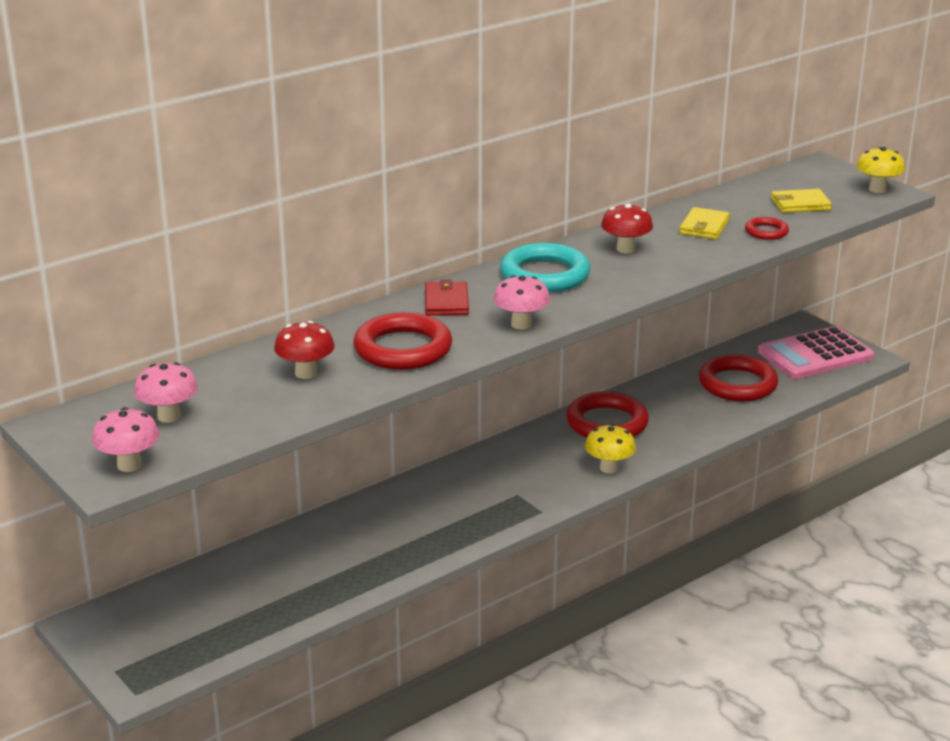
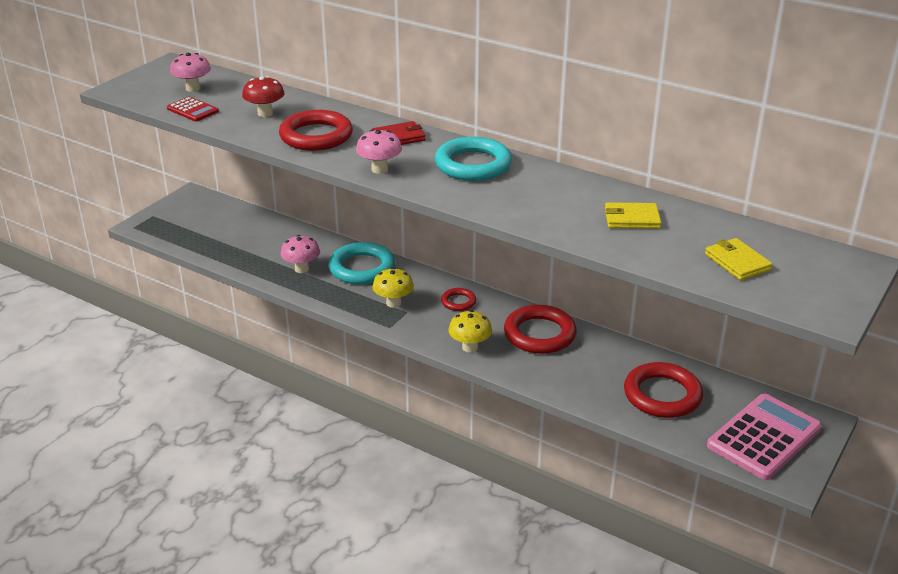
camera: 70 degrees right, 5 degrees up
pink mushroom [92,407,160,472] -> pink mushroom moved to [281,235,320,273]
red mushroom [601,203,653,254] -> none
red ring [745,217,789,240] -> red ring moved to [441,288,476,311]
pink calculator [758,326,874,379] -> pink calculator turned 90 degrees clockwise [707,393,822,480]
yellow mushroom [856,147,905,193] -> yellow mushroom moved to [372,267,414,308]
none -> red calculator [167,97,219,121]
none -> turquoise ring [329,242,395,285]

